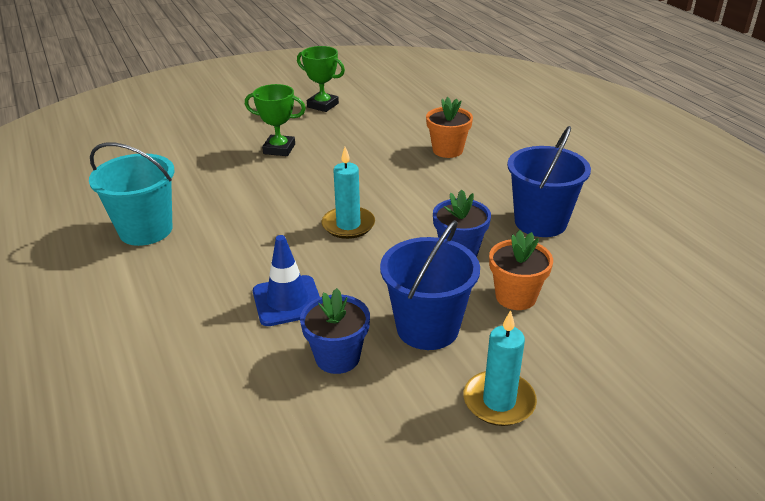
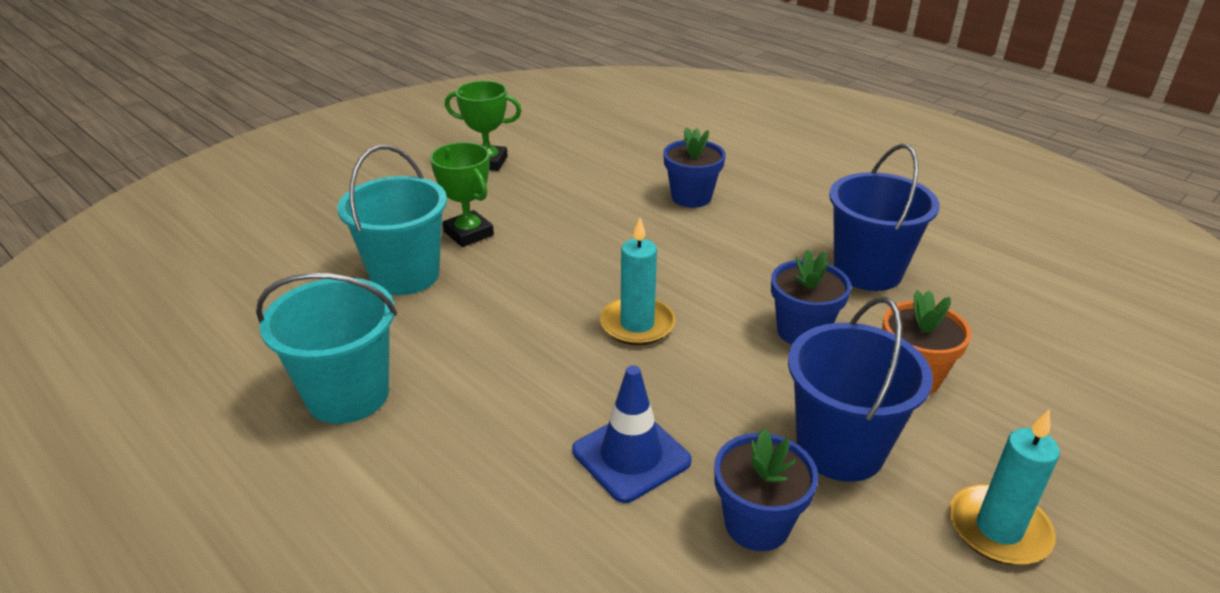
camera: 20 degrees left, 0 degrees up
green trophy [245,84,306,156] -> green trophy turned 60 degrees clockwise [430,142,494,247]
orange flower pot [426,97,473,158] -> blue flower pot [663,127,726,208]
none -> turquoise bucket [337,145,447,295]

